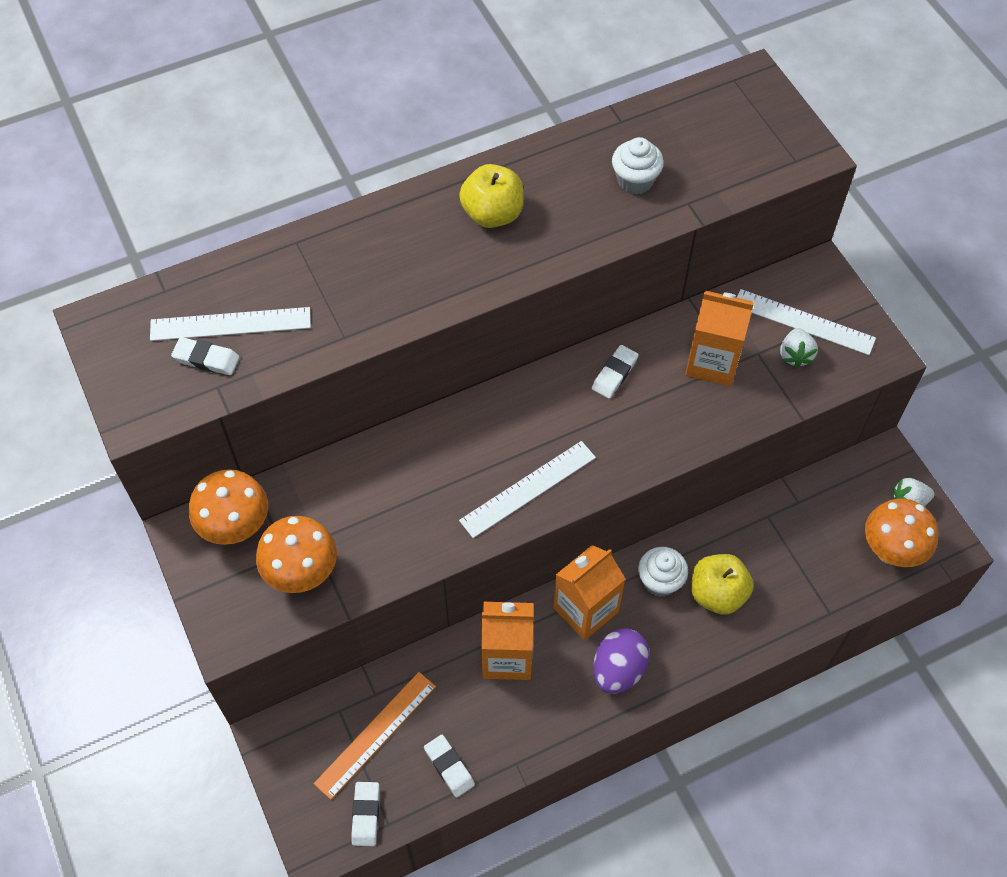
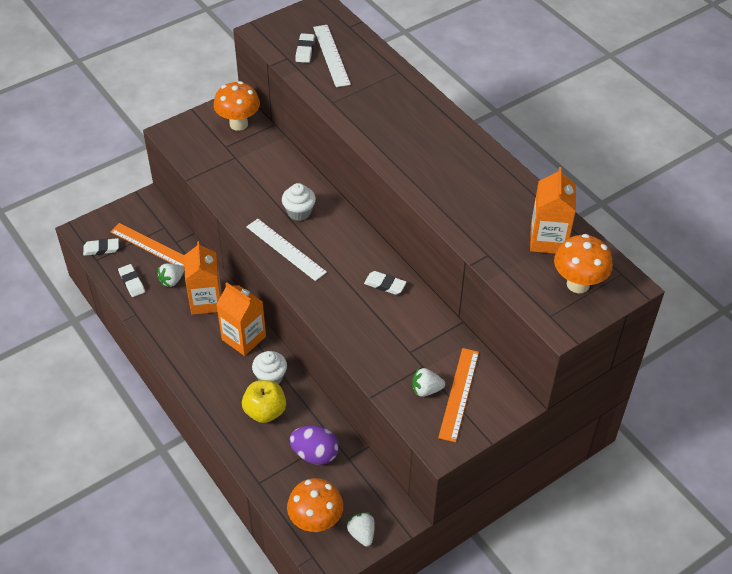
camera: 80 degrees right, 10 degrees down
orange mushroom [256,516,337,593] -> orange mushroom moved to [554,234,613,293]
white eraser [424,735,475,798] -> white eraser turned 75 degrees counterclockwise [118,264,145,297]
yellow apple [459,164,524,228] -> none
purple egg [593,628,650,694] -> purple egg moved to [290,425,339,465]
white cupcake [612,137,664,195] -> white cupcake moved to [282,183,316,221]
orange carton [685,291,754,386] -> orange carton moved to [530,167,576,254]
white ruler [737,289,876,355] -> orange ruler [438,348,479,442]
none -> white strawberry [157,263,184,287]

